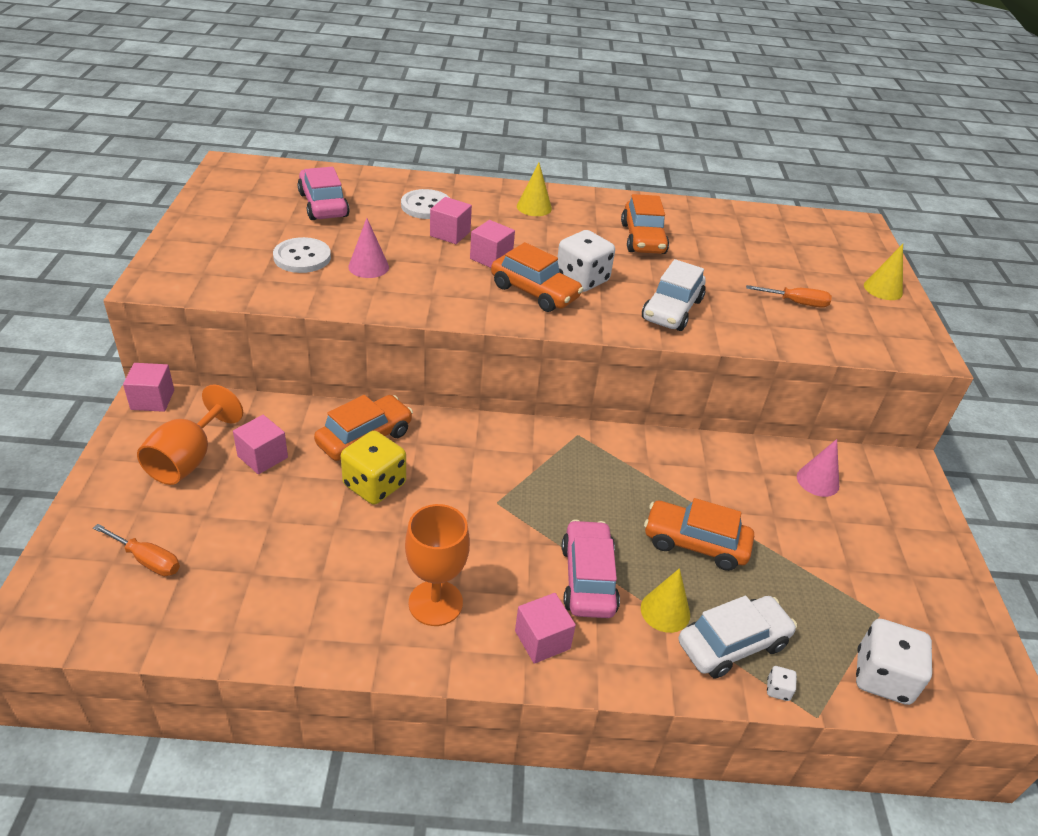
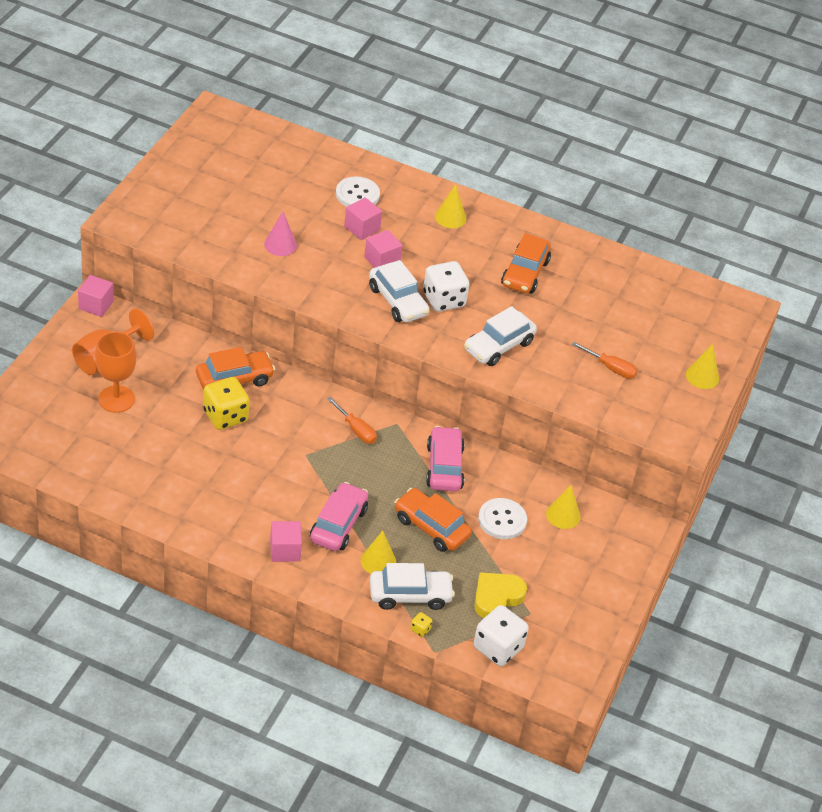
camera: 20 degrees right, 5 degrees up
orange screwdriver [93,524,180,576] -> orange screwdriver moved to [327,397,377,444]
pink cube [233,415,288,474] -> none
white button [273,237,331,273] -> white button moved to [478,498,527,539]
pink car [298,167,350,220] -> pink car moved to [426,426,465,492]
orange goblet [405,504,470,626] -> orange goblet moved to [95,332,136,413]
orange car [491,242,584,312] -> white car [369,260,429,322]
white dice [767,666,797,701] -> yellow dice [410,612,432,637]
pink cone [797,439,839,497] -> yellow cone [546,485,581,529]
none -> yellow heart [474,572,527,618]

